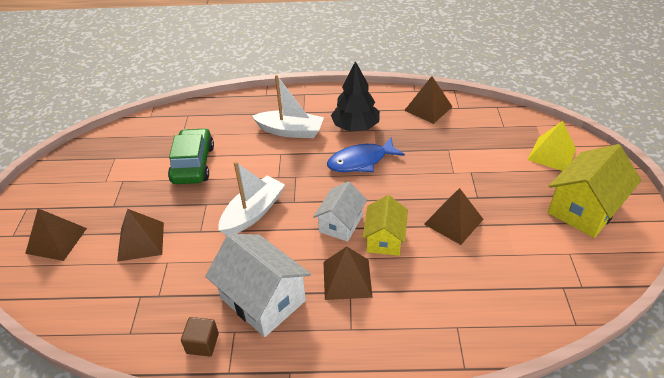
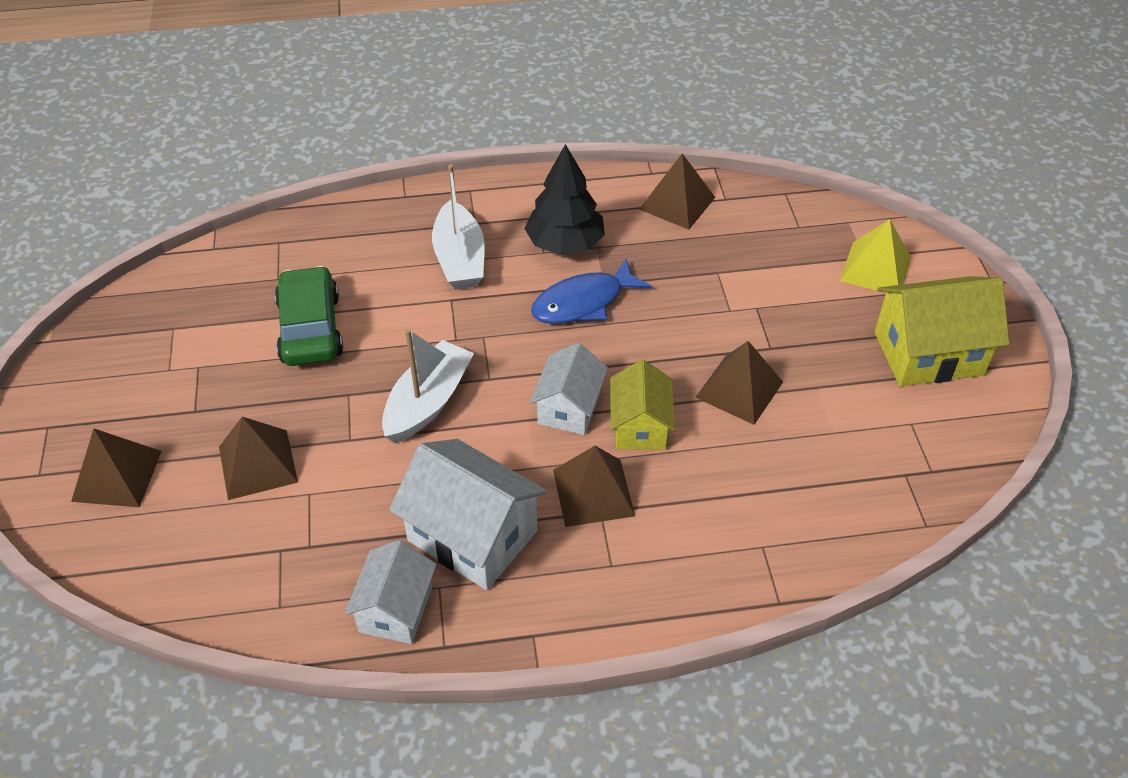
camera: 10 degrees left, 5 degrees up
brown cube [181,317,219,357] -> white house [345,540,437,644]
white boat [252,75,324,138] -> white boat turned 75 degrees clockwise [432,165,485,290]
yellow house [548,144,642,238] -> yellow house turned 45 degrees clockwise [875,276,1010,386]

